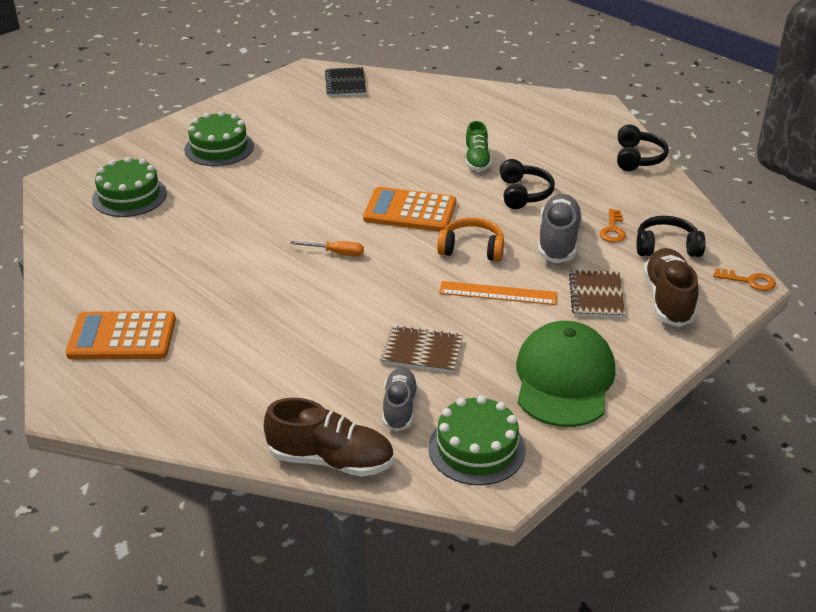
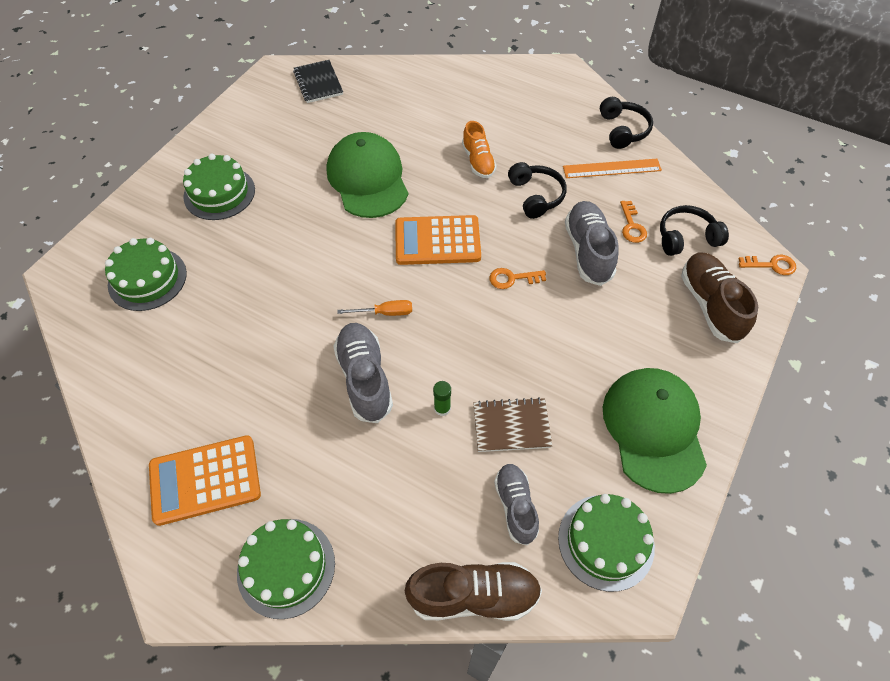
camera: 15 degrees left, 20 degrees up
orange headphones [437,218,504,262] -> orange key [489,268,546,289]
orange ruler [439,281,557,305] -> orange ruler moved to [563,159,662,178]
green shoe [465,121,492,171] -> orange shoe [462,121,497,178]
brown notebook [569,270,625,318] -> none
none -> green cake [237,519,335,619]
none -> green cap [327,132,409,218]
none -> grey shoe [333,323,393,423]
none -> green glue stick [433,381,451,416]

